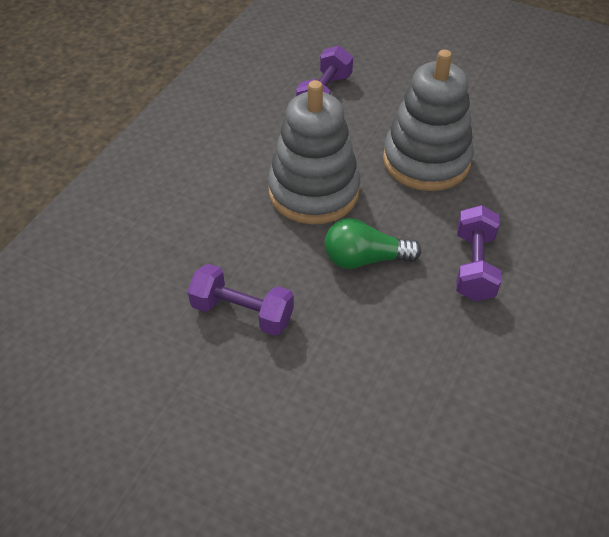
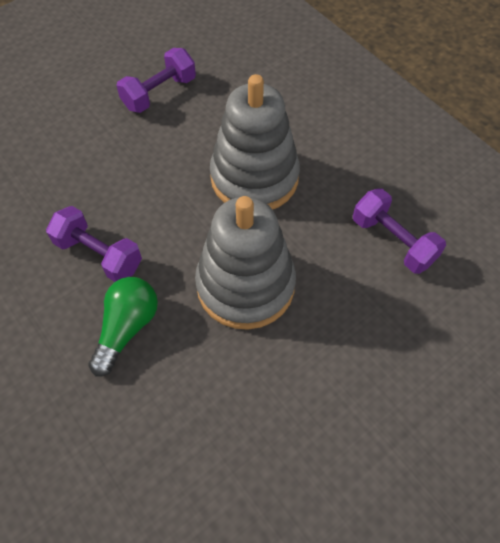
camera: 115 degrees right, 10 degrees up
green light bulb [325,218,421,269] -> green light bulb moved to [88,277,158,376]

